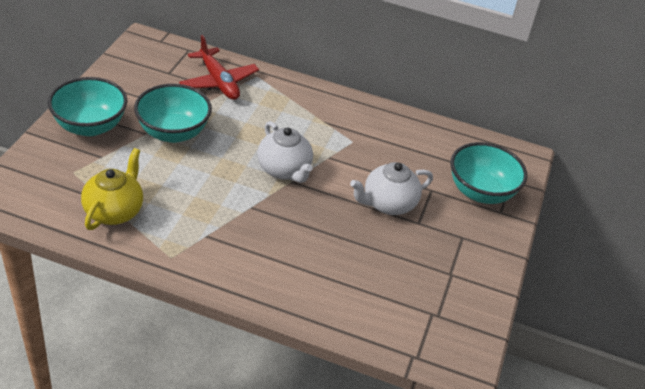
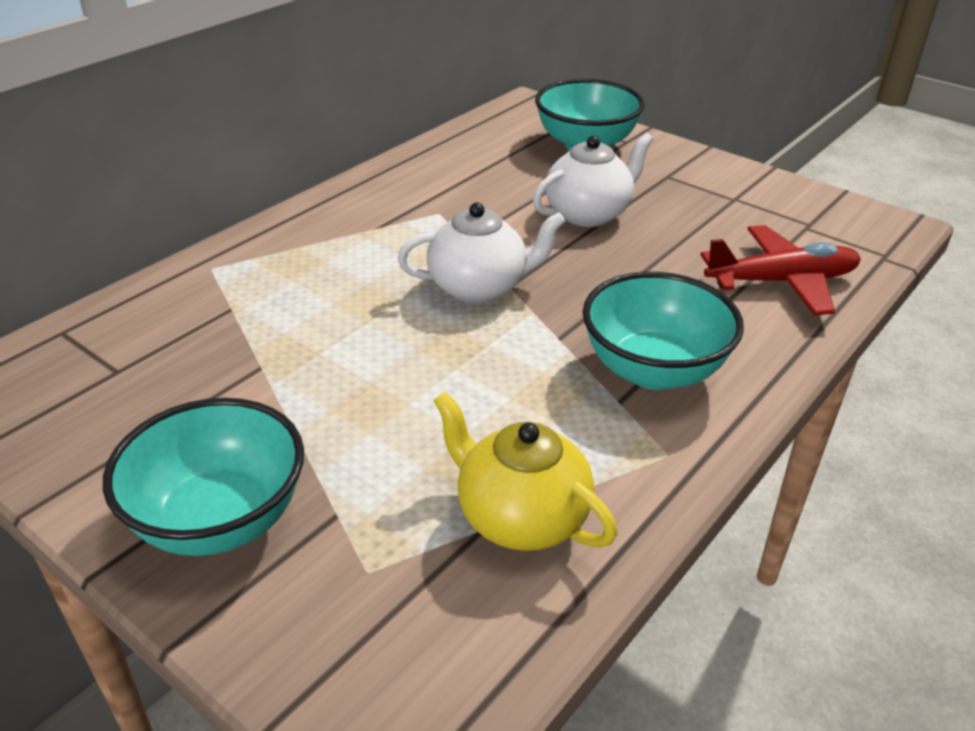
camera: 65 degrees left, 5 degrees down
turquoise bowl [134,84,212,143] -> turquoise bowl moved to [583,272,744,390]
red plane [179,35,259,100] -> red plane moved to [700,225,861,316]
white teapot [350,162,433,215] -> white teapot turned 120 degrees counterclockwise [533,133,654,227]

